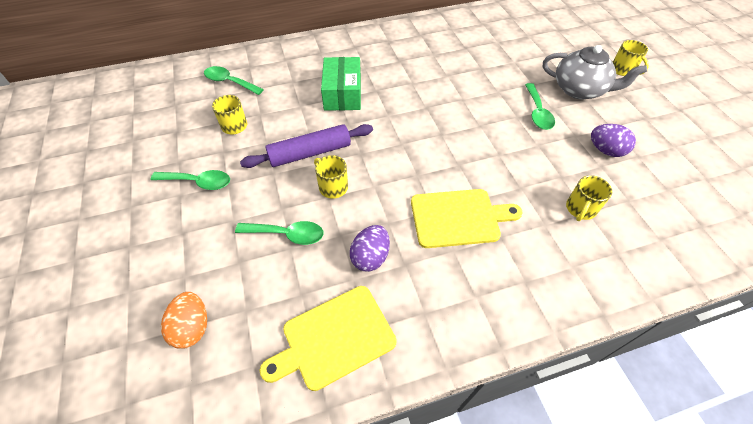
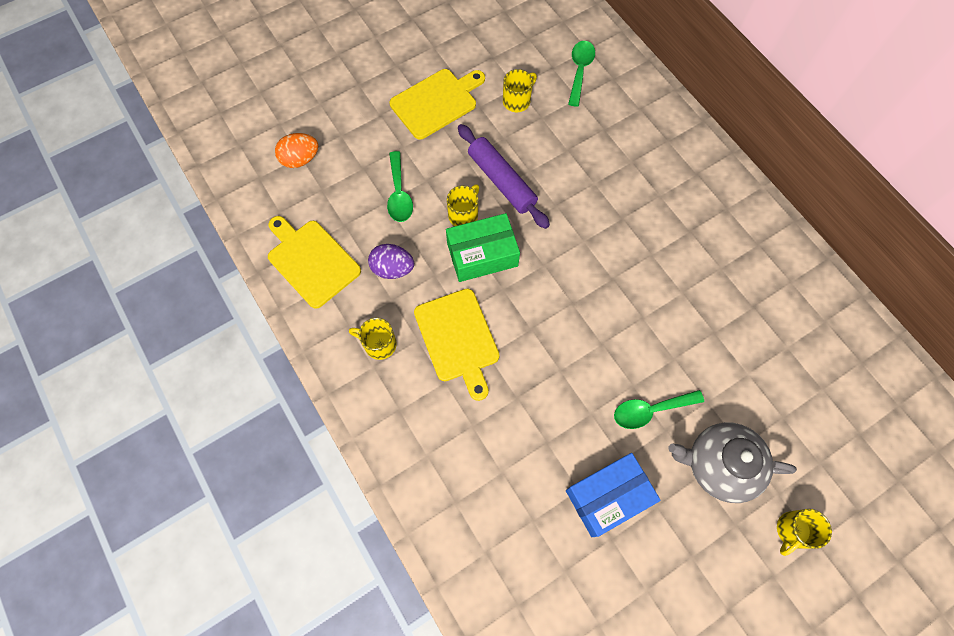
camera: 75 degrees right, 15 degrees up
green spoon [151,170,230,190] -> yellow cutting board [389,69,485,140]
green box [321,57,361,111] -> green box moved to [446,213,520,282]
grey teapot [543,45,647,99] -> grey teapot turned 90 degrees clockwise [668,422,797,503]
yellow mug [566,175,612,221] -> yellow mug moved to [349,318,397,360]
purple egg [591,124,636,157] -> blue box [566,453,661,537]

